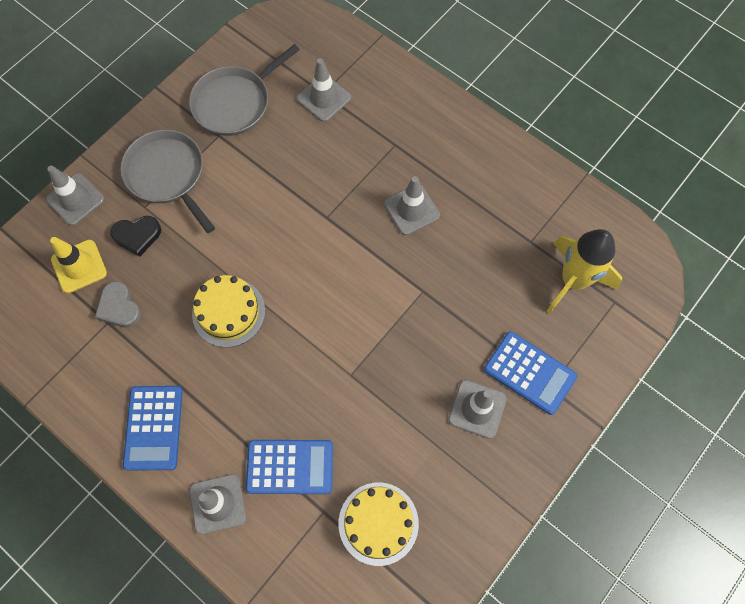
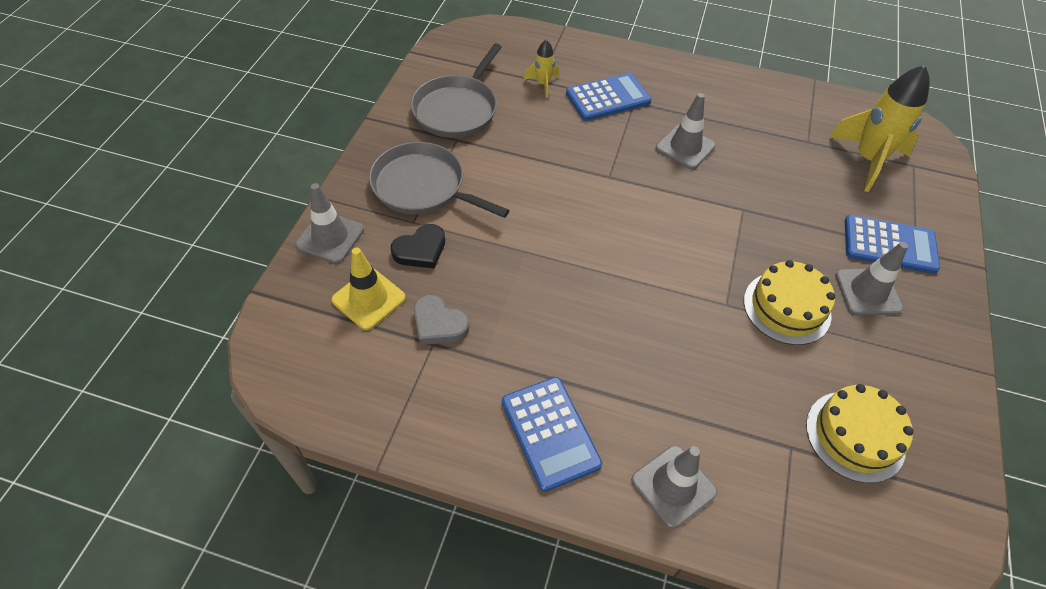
camera: 25 degrees left, 15 degrees down
yellow cake [192,275,265,347] -> yellow cake moved to [744,260,835,345]
blue calculator [246,440,333,494] -> blue calculator moved to [566,73,651,121]
grey traffic cone [297,58,351,122] -> yellow rocket [524,40,559,98]

